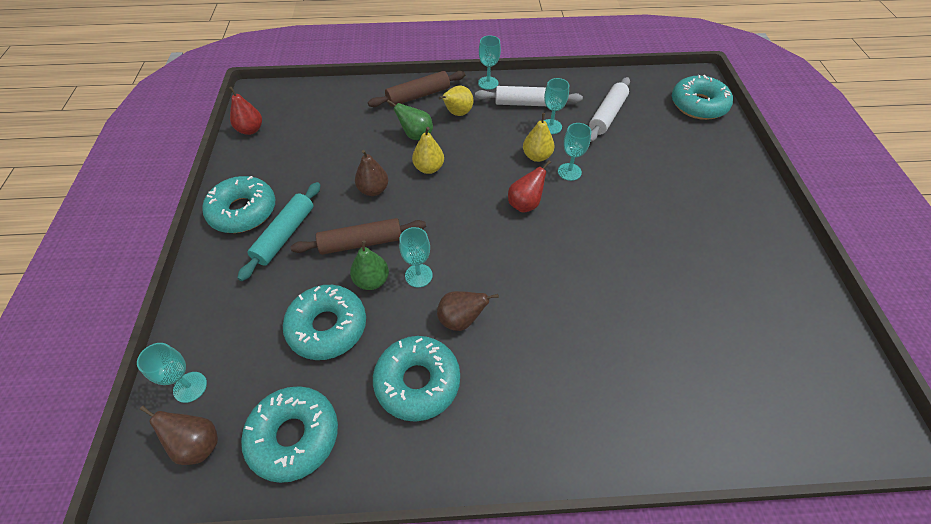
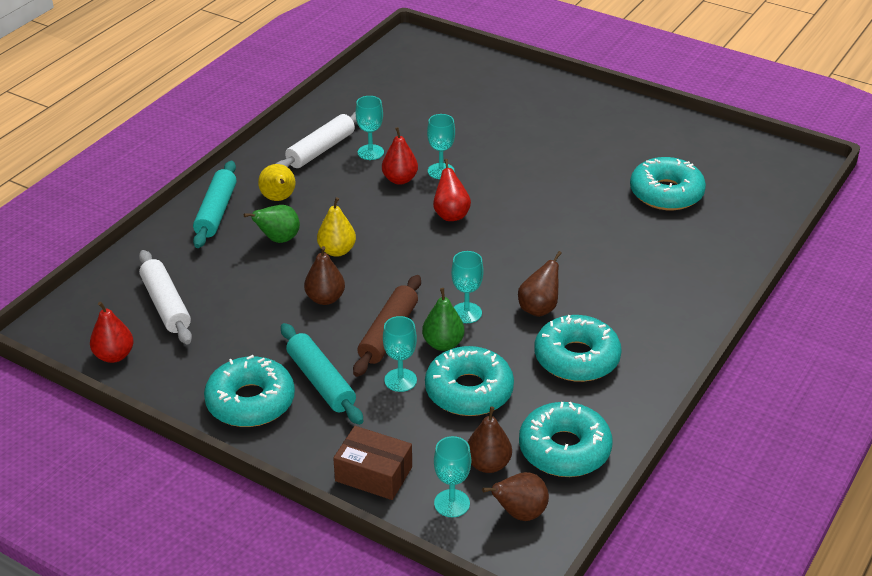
camera: 55 degrees left, 15 degrees down
brown rolling pin [368,71,465,107] -> turquoise rolling pin [193,161,237,248]
turquoise goblet [478,36,501,90] -> turquoise goblet moved to [383,316,417,392]
yellow pear [523,113,555,162] -> red pear [382,127,418,185]
white rolling pin [589,77,630,142] -> white rolling pin moved to [139,250,192,344]
turquoise donut [672,75,733,120] -> turquoise donut moved to [630,157,706,210]
none -> brown box [333,426,412,500]
none -> brown pear [467,407,512,473]

